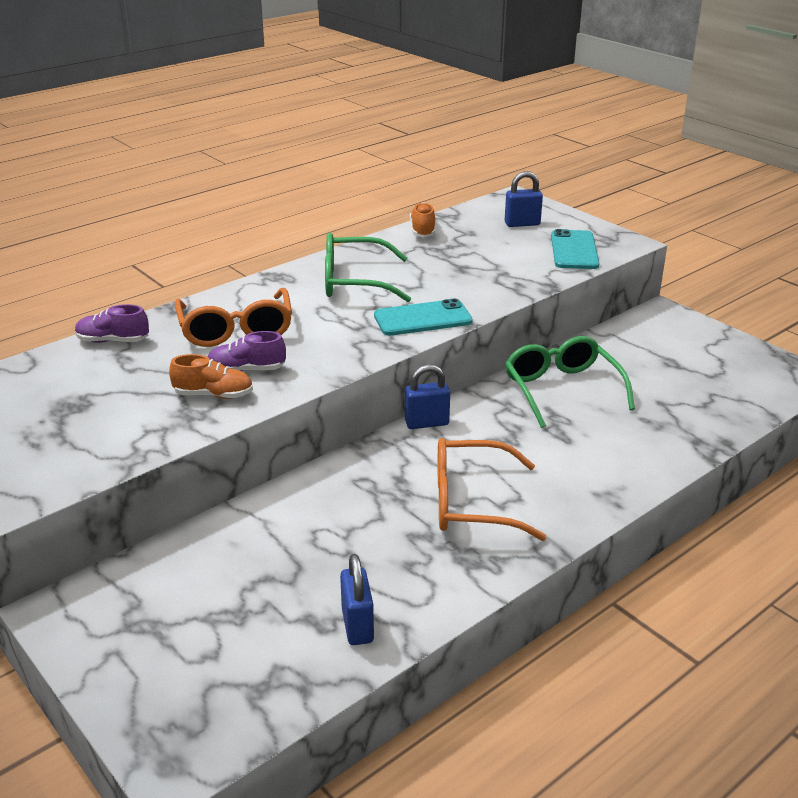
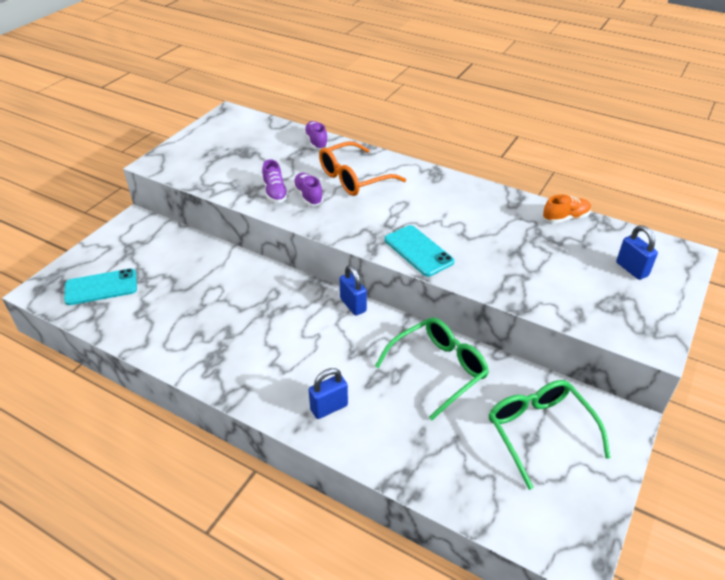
camera: 70 degrees right, 10 degrees up
orange shoe [169,354,253,399] -> purple shoe [262,159,289,203]
green glasses [325,233,411,302] -> green glasses moved to [489,380,611,490]
blue padlock [340,554,374,645] -> blue padlock moved to [309,368,348,419]
orange glasses [438,438,547,541] -> none
turquoise phone [551,229,599,269] -> turquoise phone moved to [64,268,137,305]

